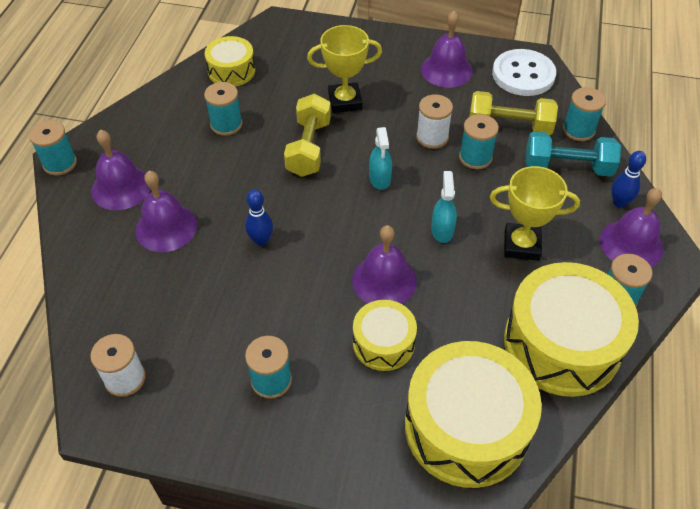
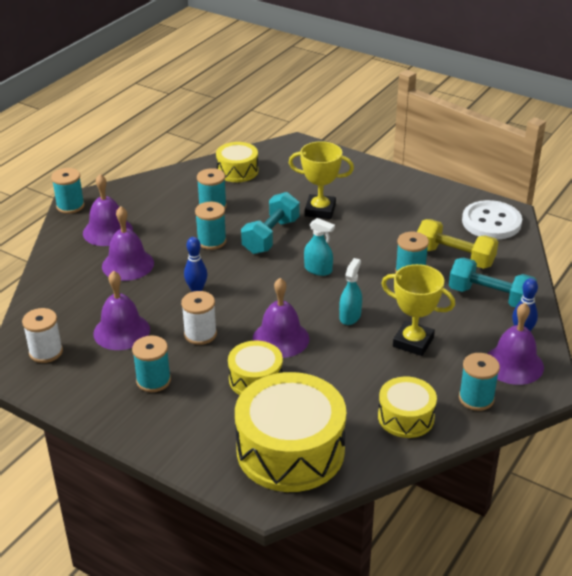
camera: 20 degrees right, 15 degrees down
yellow dumbbell [284,93,331,177] -> turquoise dumbbell [241,192,300,254]
turquoise spray bottle [369,127,392,190] -> turquoise spray bottle turned 75 degrees counterclockwise [304,218,335,276]
white spool [416,94,453,149] -> white spool moved to [181,291,217,345]
purple bell [421,11,473,88] -> purple bell moved to [93,271,150,350]
yellow drum [504,262,639,397] -> yellow drum [378,377,437,438], size x0.54
turquoise spool [563,87,606,141] -> turquoise spool moved to [195,202,227,250]

